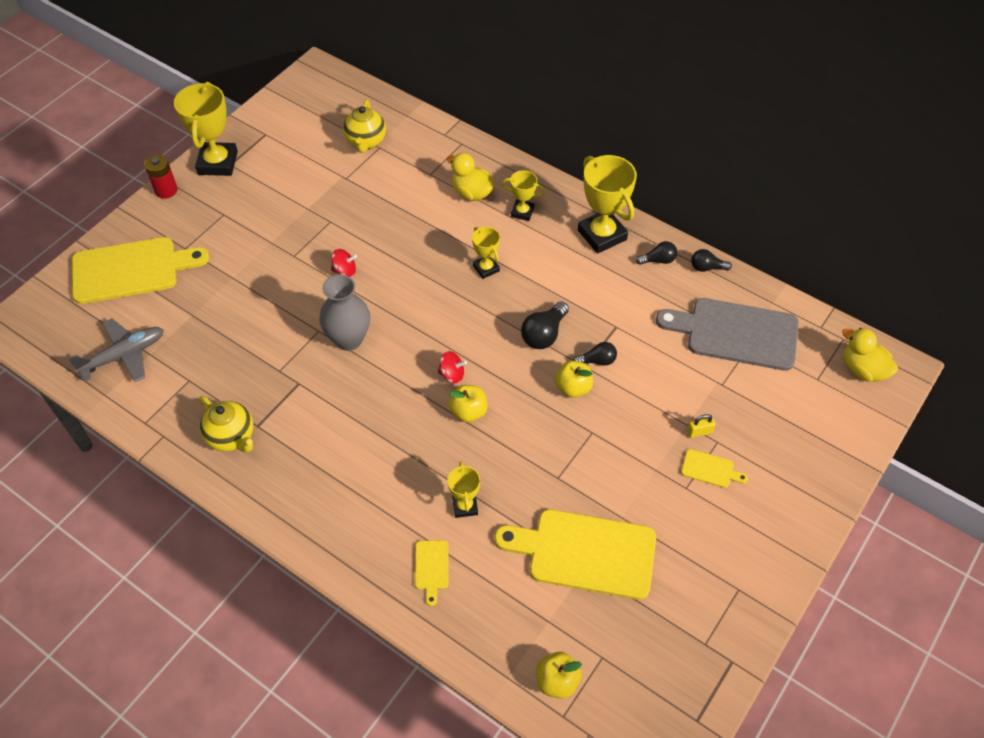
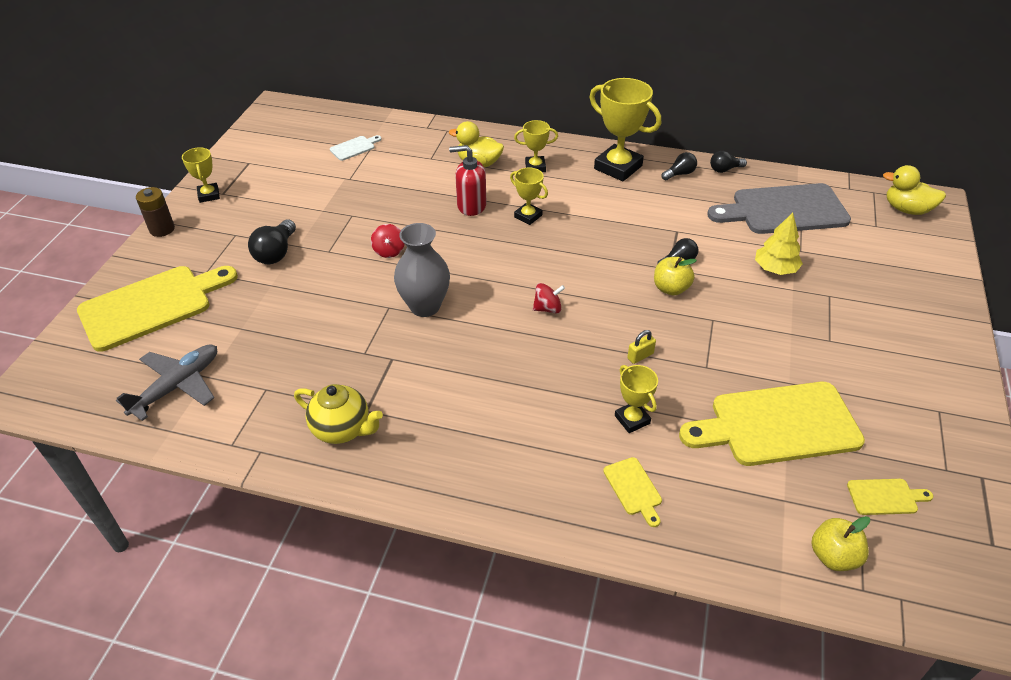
camera: 20 degrees left, 10 degrees down
red battery [145,155,177,199] -> brown battery [136,187,175,237]
yellow trophy [174,82,238,176] -> yellow trophy [182,147,220,203], size x0.54
red spinning top [331,249,357,277] -> red spinning top turned 105 degrees clockwise [371,224,405,258]
yellow teapot [343,99,386,153] -> white cutting board [330,135,382,161]
yellow apple [449,385,488,422] -> none
black light bulb [521,301,569,349] -> black light bulb moved to [248,219,296,264]
yellow cutting board [681,449,748,488] -> yellow cutting board moved to [847,479,933,515]
yellow padlock [687,414,716,438] -> yellow padlock moved to [627,330,656,364]
none -> red soap dispenser [449,145,486,216]
none -> yellow tree [755,213,803,275]

